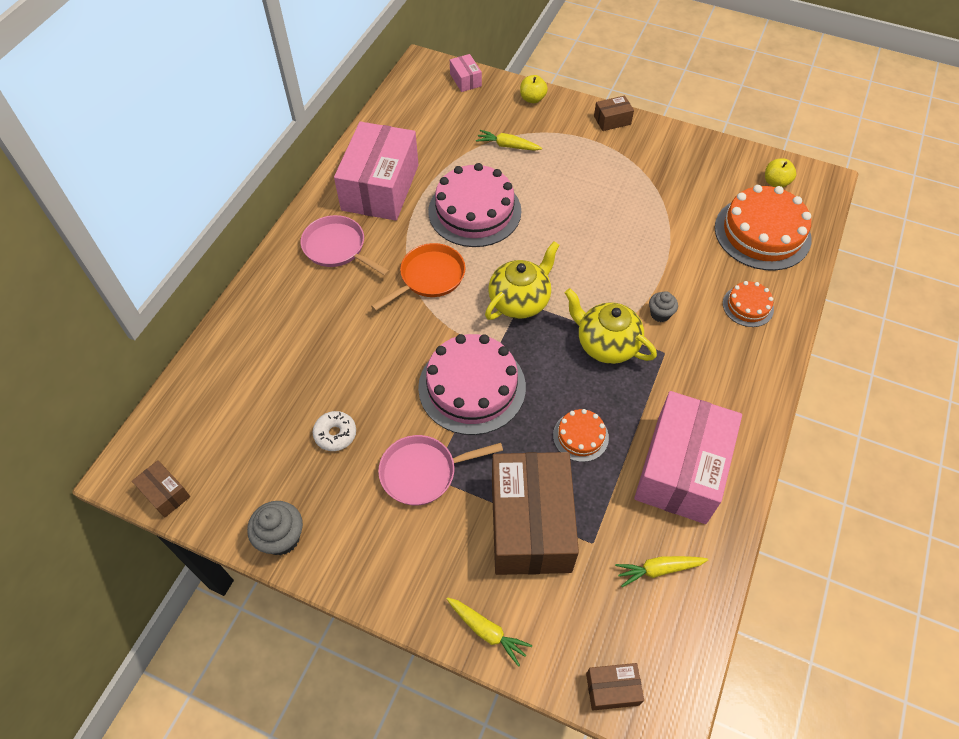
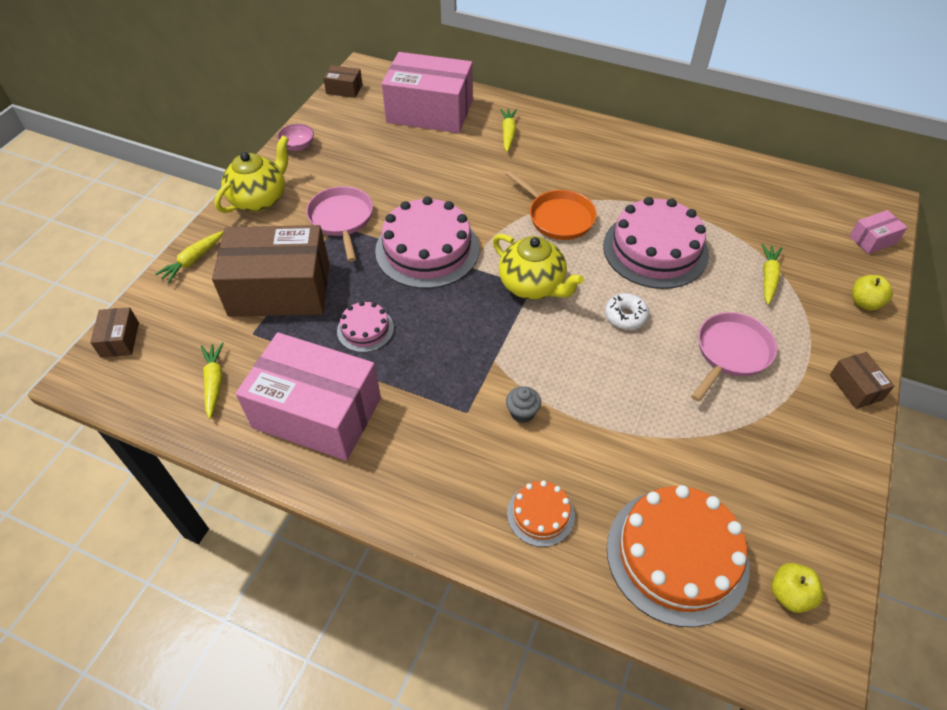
camera: 90 degrees right, 5 degrees down
brown box [132,460,190,518] -> brown box turned 60 degrees clockwise [323,65,363,98]
grey cupcake [247,501,303,556] -> pink bowl [277,124,314,151]
pink pan [301,215,390,276] -> pink pan moved to [691,312,777,402]
white donut [312,411,356,451] -> white donut moved to [605,293,649,330]
pink box [334,122,418,221] -> pink box moved to [382,52,473,133]
orange cake [553,409,609,462] -> pink cake [337,301,394,352]
yellow teapot [565,288,657,364] -> yellow teapot moved to [215,135,289,213]
none -> yellow carrot [500,109,517,152]

